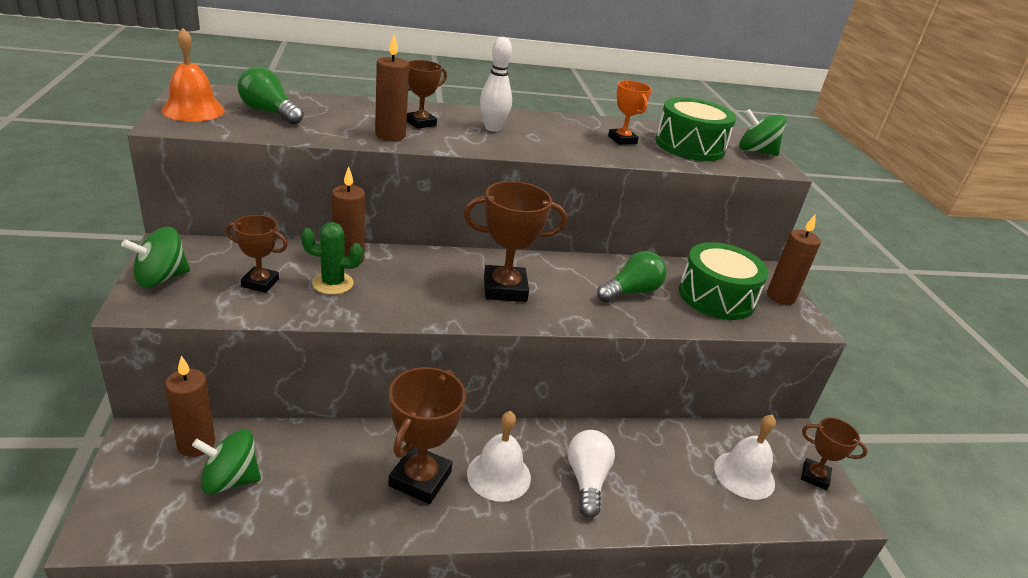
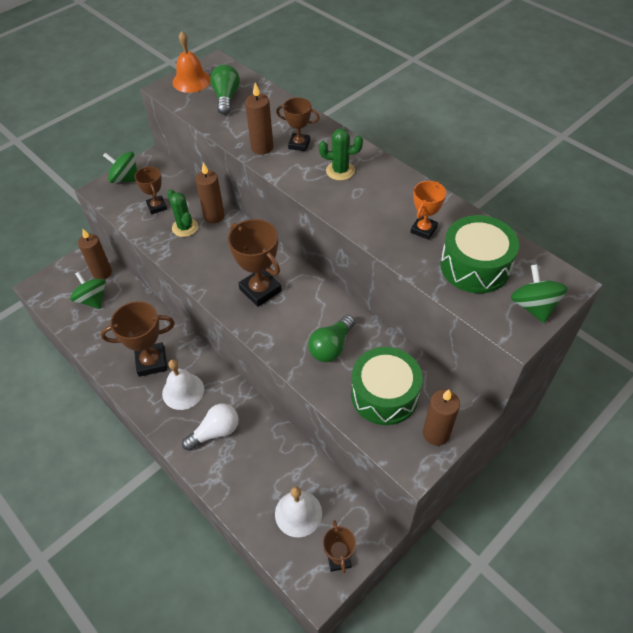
camera: 60 degrees right, 20 degrees up
white bowling pin [480,37,512,132] -> green cactus [319,128,363,181]
green light bulb [597,251,667,302] -> green light bulb turned 105 degrees clockwise [308,315,355,362]

